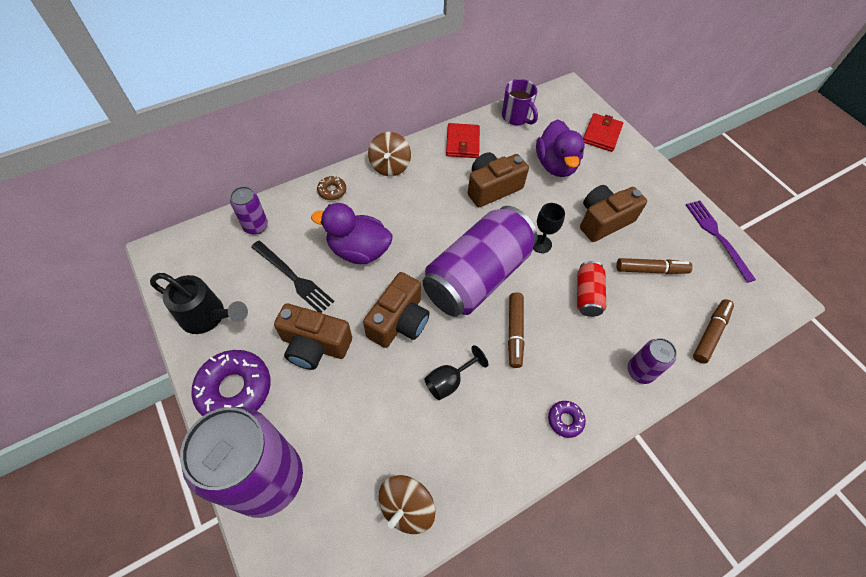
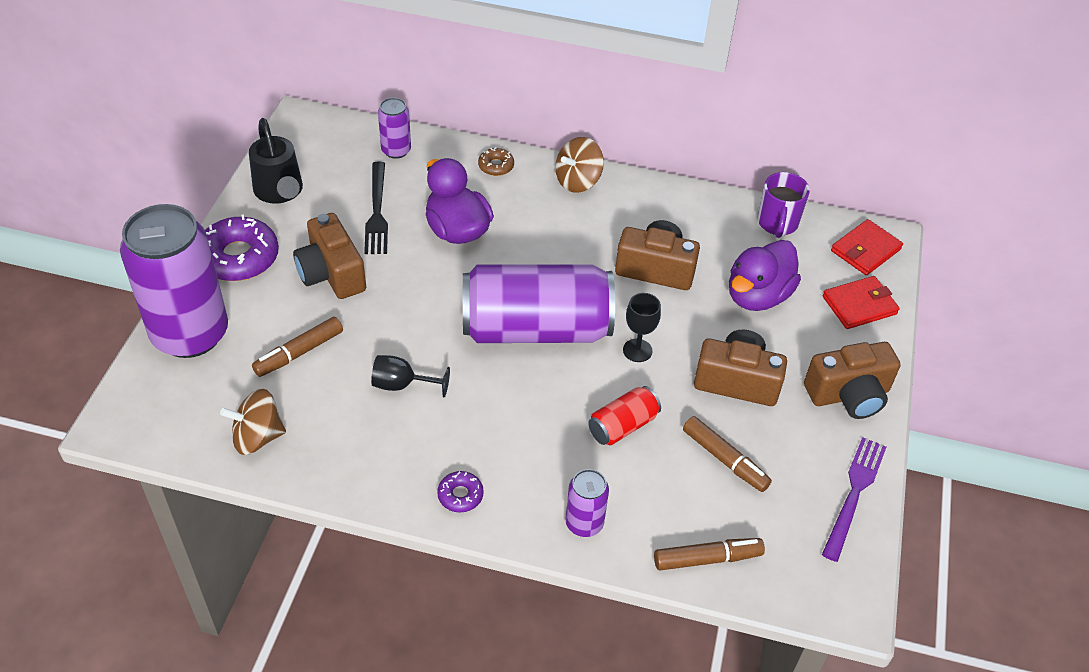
camera: 45 degrees right, 10 degrees down
brown camera [363,272,430,348] -> brown camera moved to [804,342,901,419]
red wallet [446,123,480,158] -> red wallet moved to [831,219,903,275]
brown marker [508,292,524,368] -> brown marker moved to [252,317,343,377]

